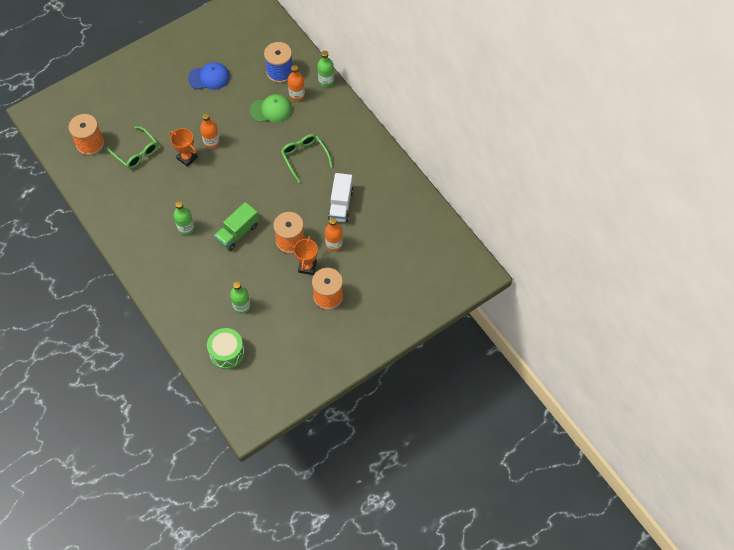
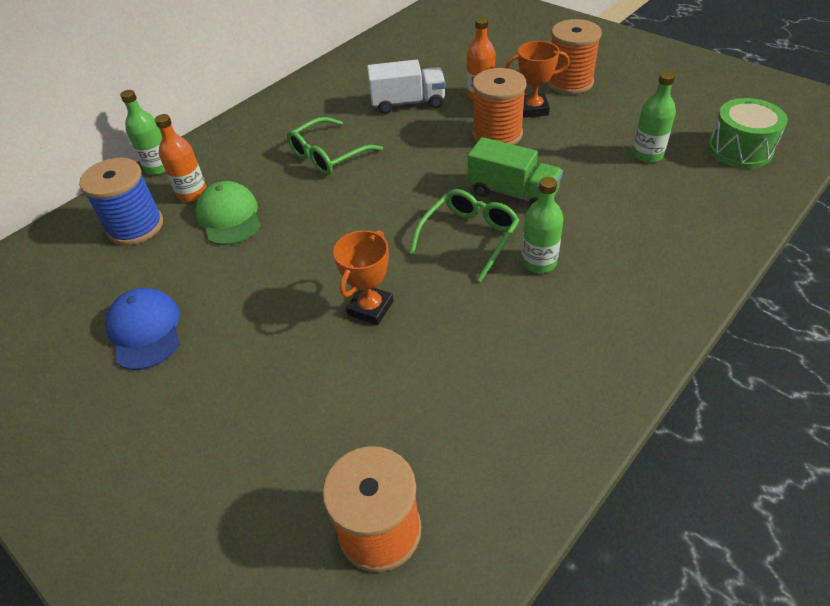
camera: 100 degrees left, 15 degrees down
green glasses [106,126,158,169] -> green glasses moved to [409,189,520,282]
orange bottle [200,113,220,148] -> none

